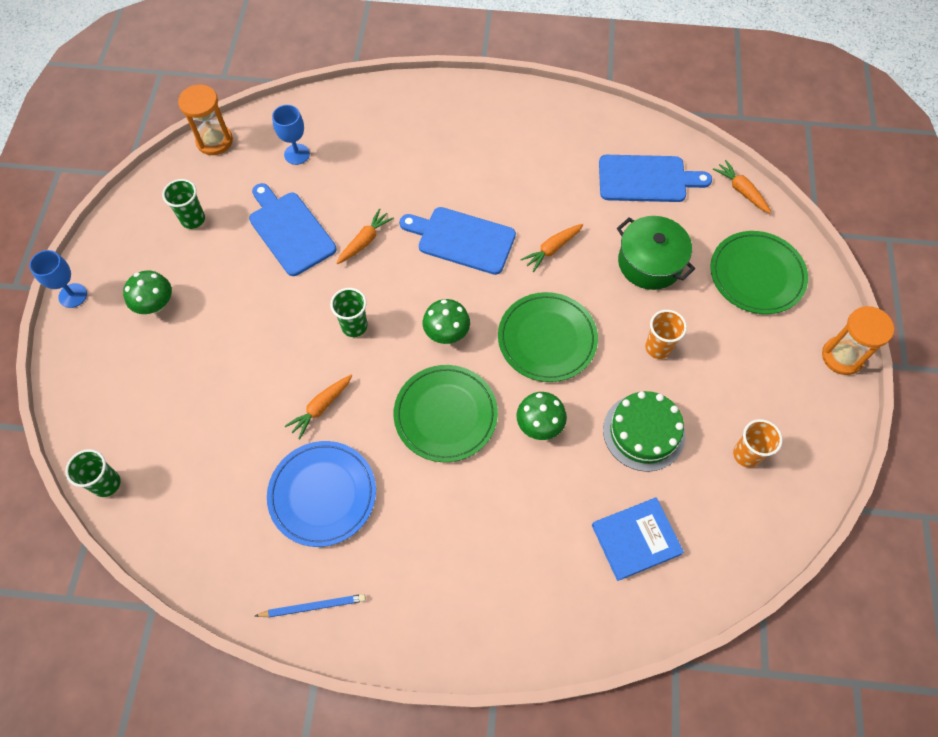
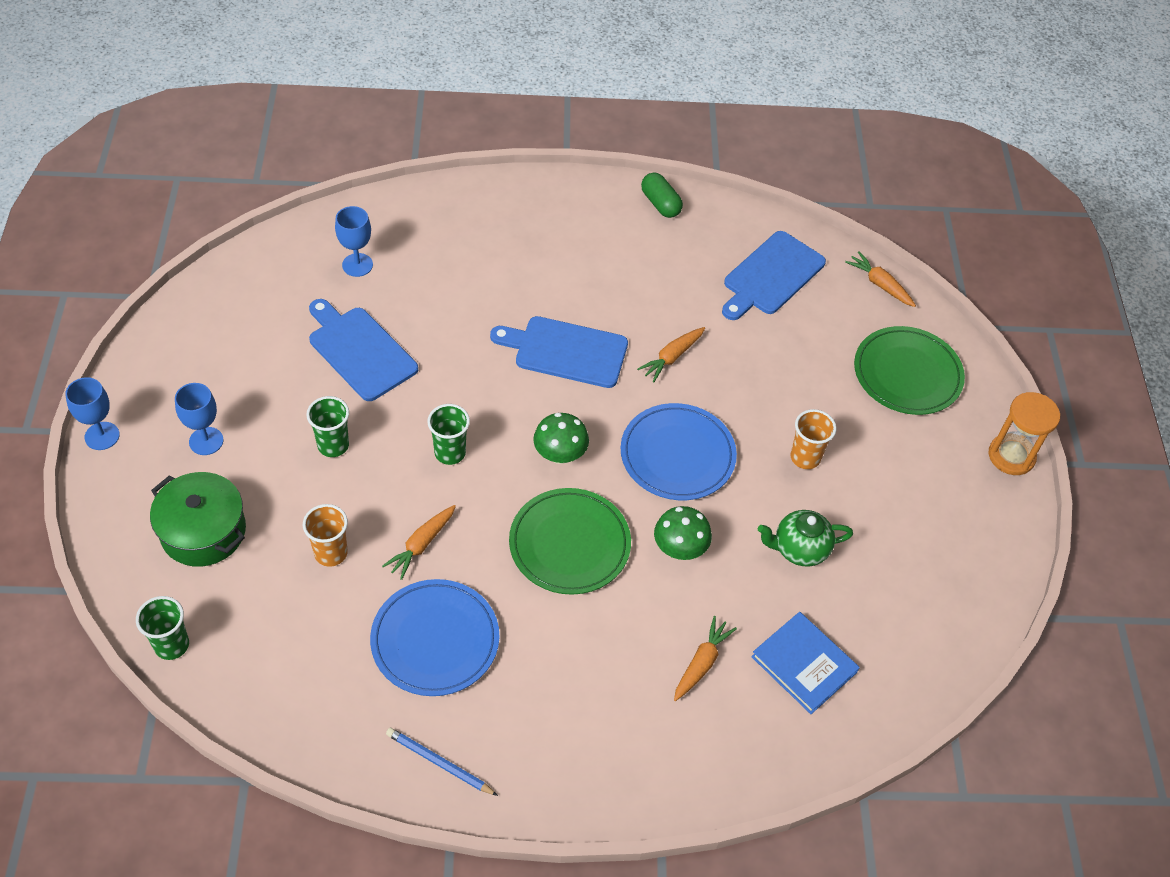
camera: 10 degrees left, 10 degrees down
green mushroom [123,270,172,314] -> blue goblet [175,383,224,455]
green cup [162,179,205,229] -> green cup moved to [306,396,349,457]
orange hourglass [178,85,233,155] -> none
blue pencil [255,594,366,617] -> blue pencil turned 135 degrees counterclockwise [386,728,498,796]
orange carrot [336,208,394,264] -> orange carrot moved to [674,616,737,701]
green plate [498,292,598,382] -> blue plate [621,403,737,500]
blue book [592,498,684,581] -> blue book turned 75 degrees clockwise [751,612,860,714]
blue cutting board [599,155,712,202] -> blue cutting board turned 135 degrees clockwise [722,231,826,320]
green cake [603,391,685,472] -> green teapot [758,510,853,566]
green pot [617,216,695,290] -> green pot moved to [150,472,246,567]
orange cup [733,419,783,468] -> orange cup moved to [303,504,348,567]
none -> green capsule [641,173,683,218]

